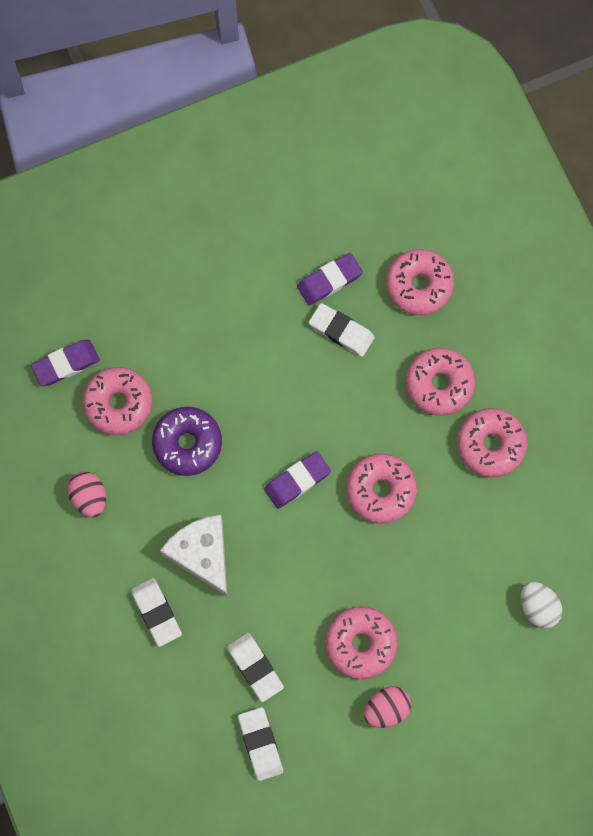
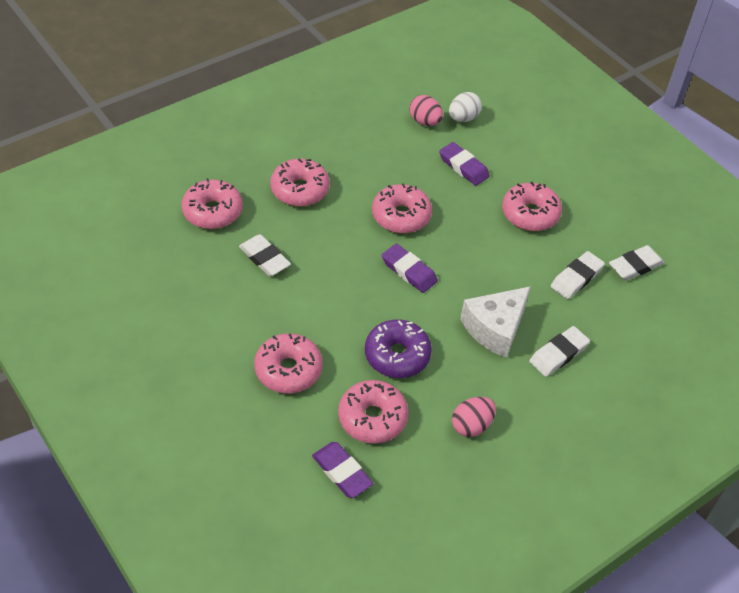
camera: 105 degrees left, 25 degrees down
purple eraser [297,253,363,306] -> purple eraser moved to [439,142,490,186]
white eraser [309,303,375,357] -> white eraser turned 60 degrees counterclockwise [239,234,291,276]
pink egg [364,686,411,728] -> pink egg moved to [410,95,443,126]
pink donut [457,408,527,477] -> pink donut moved to [254,333,323,393]

